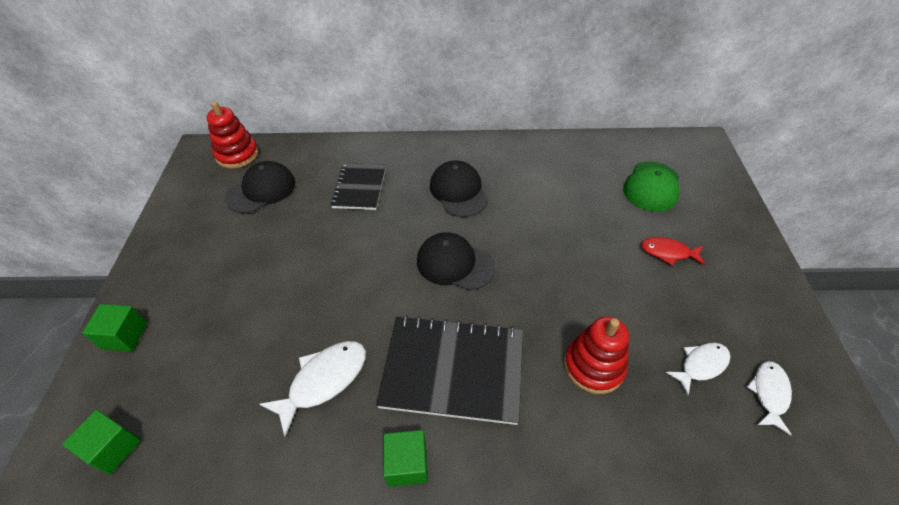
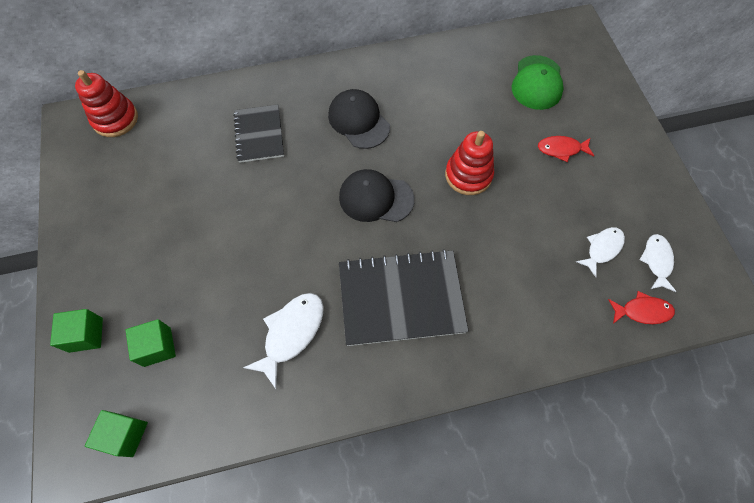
camera: 15 degrees left, 15 degrees up
black cap [225,161,295,214] -> none
green cube [383,430,428,487] -> green cube moved to [125,319,176,367]
red stacking toy [564,316,629,394] -> red stacking toy moved to [445,131,494,195]
none -> red fish [608,291,675,324]

